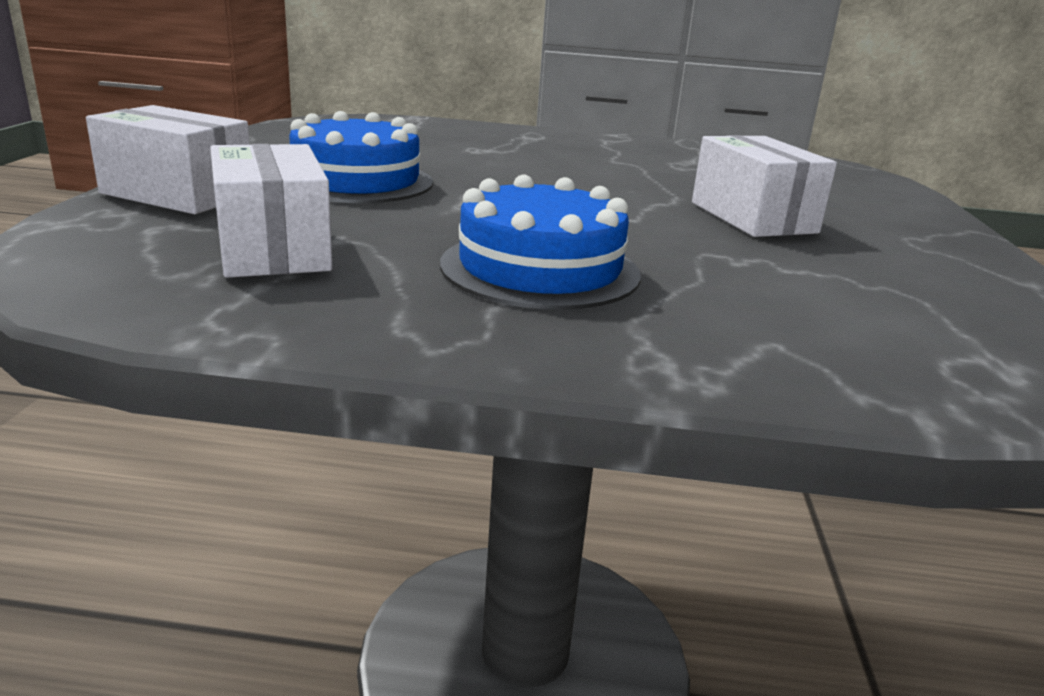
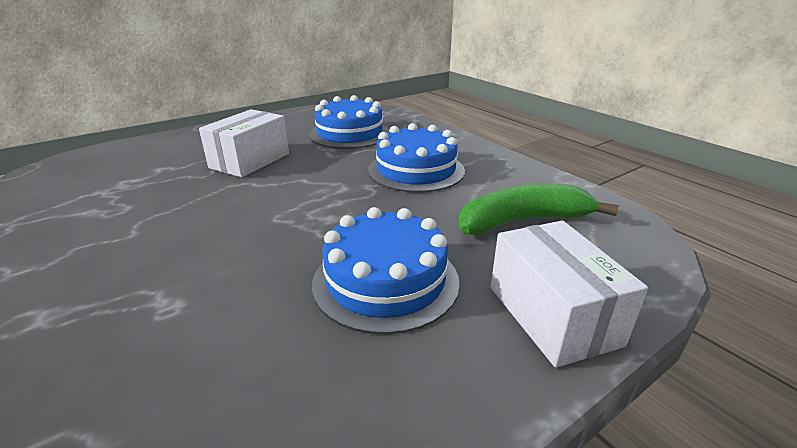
camera: 130 degrees left, 5 degrees up
white box [210,144,332,278] -> green banana [459,184,619,235]
none -> blue cake [309,95,389,149]

